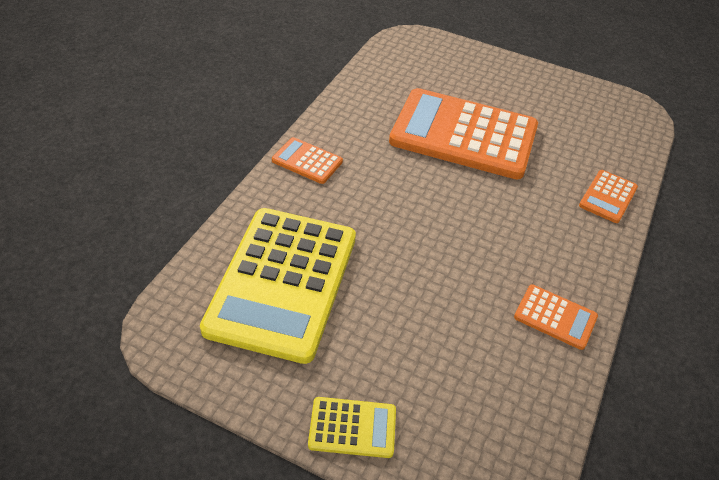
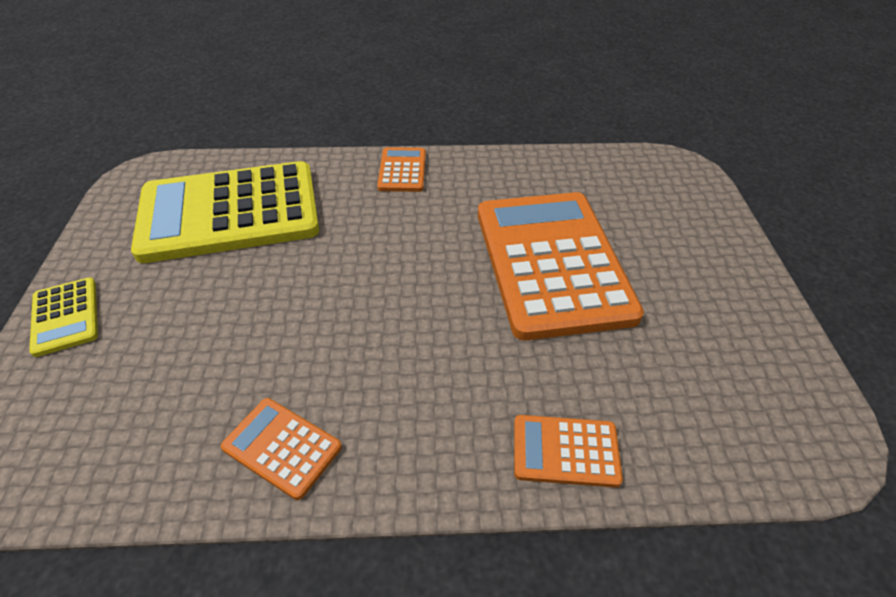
camera: 65 degrees right, 0 degrees up
orange calculator [514,284,598,350] -> orange calculator turned 120 degrees clockwise [221,398,342,500]

